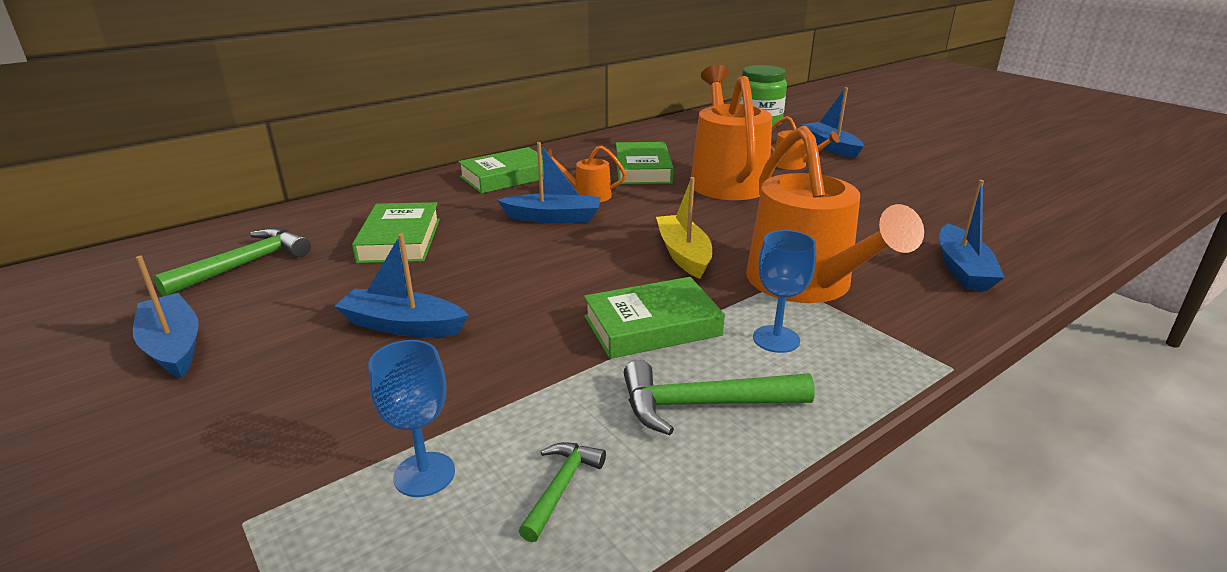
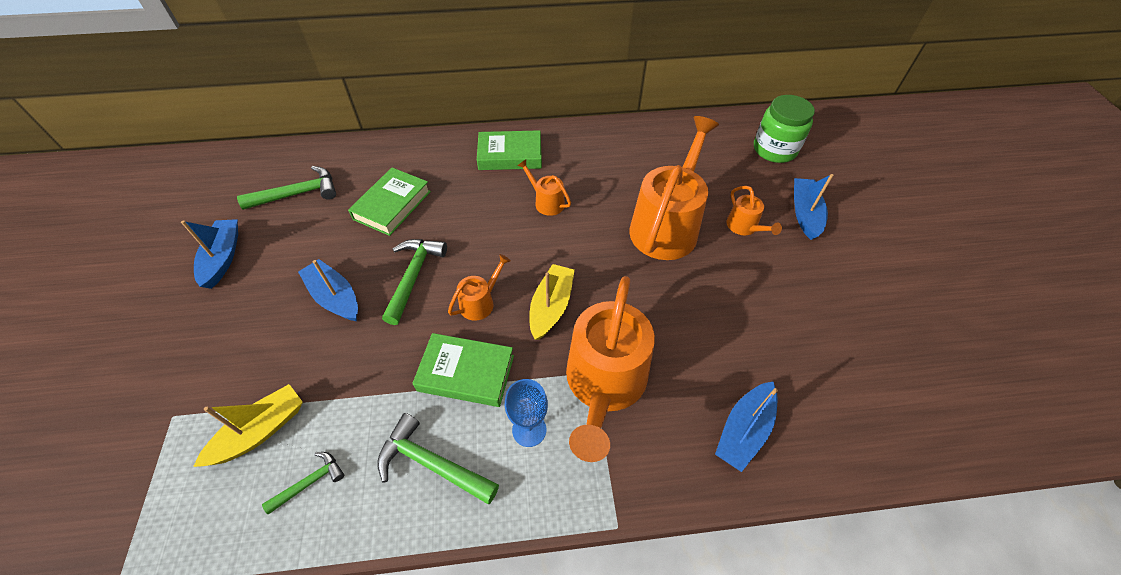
camera: 30 degrees right, 25 degrees up
blue goblet [368,340,455,497] -> yellow boat [193,384,303,467]
blue boat [497,142,601,223] -> none
green book [616,142,674,184] -> none
none -> green hammer [382,239,447,325]
none -> orange watering can [448,254,511,321]

